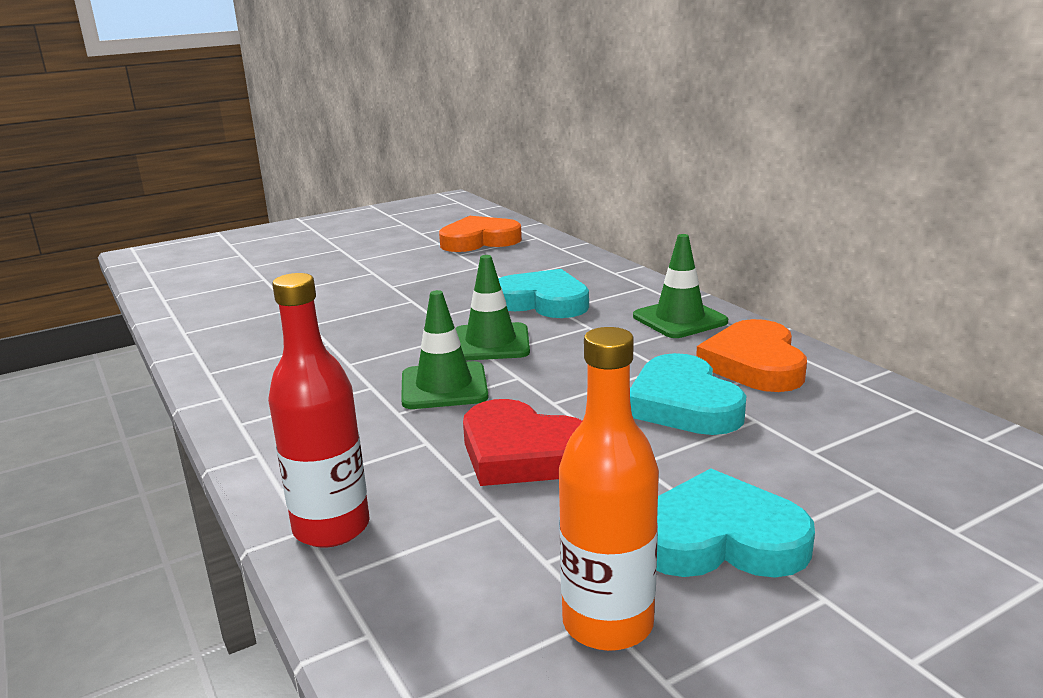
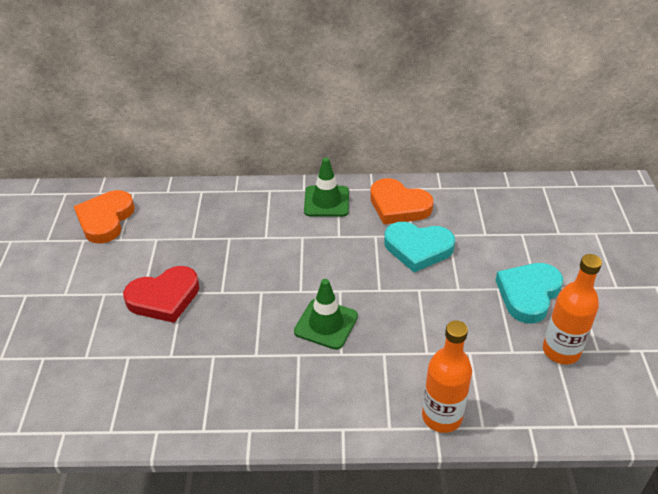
camera: 60 degrees left, 20 degrees up
red bottle [268,273,370,548] -> orange bottle [422,320,472,433]
green traffic cone [456,255,530,360] -> none
red heart [463,399,582,486] -> red heart moved to [123,266,199,323]
turquoise heart [498,269,589,318] -> none

